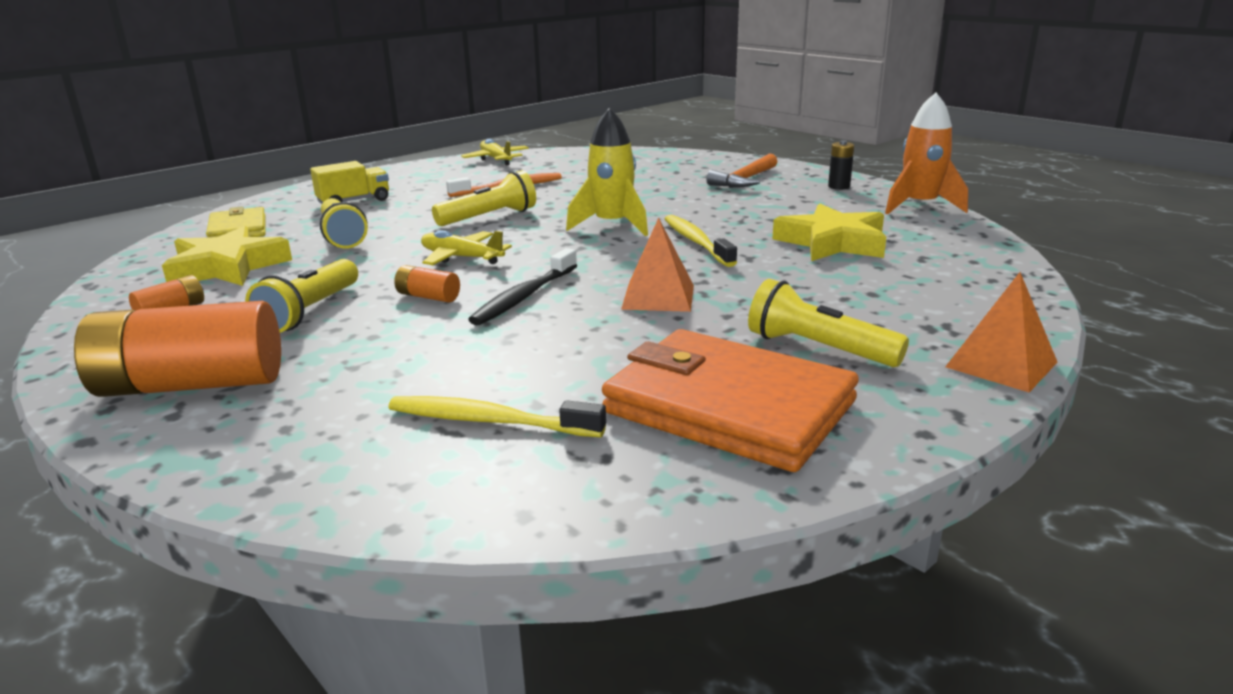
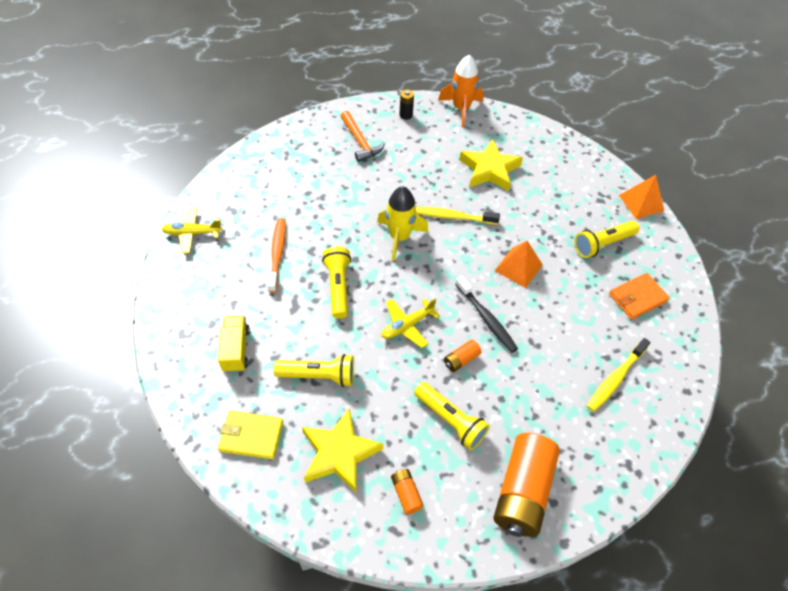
camera: 65 degrees left, 30 degrees up
orange wallet [602,329,859,472] -> orange wallet [609,273,670,320], size x0.55

